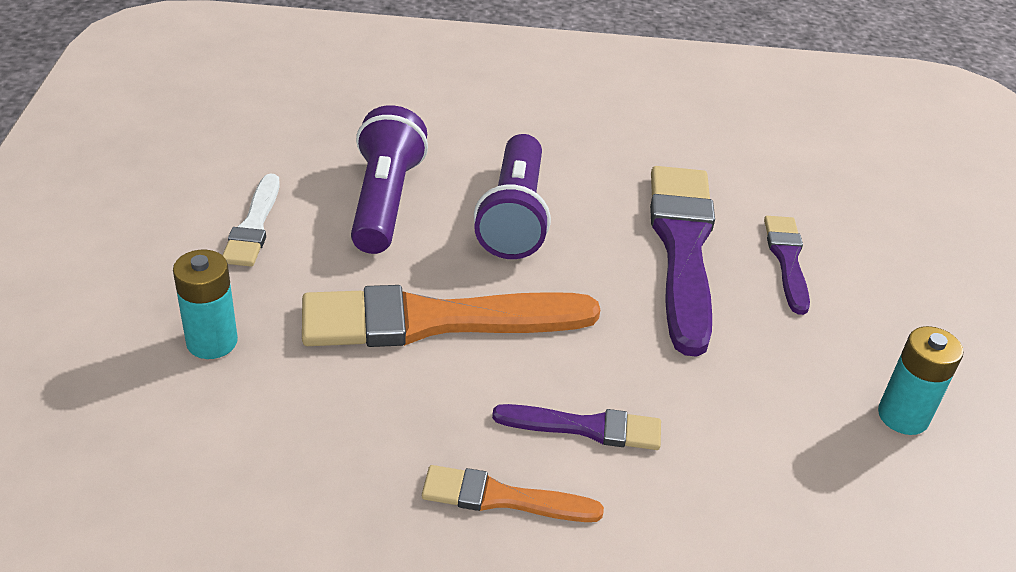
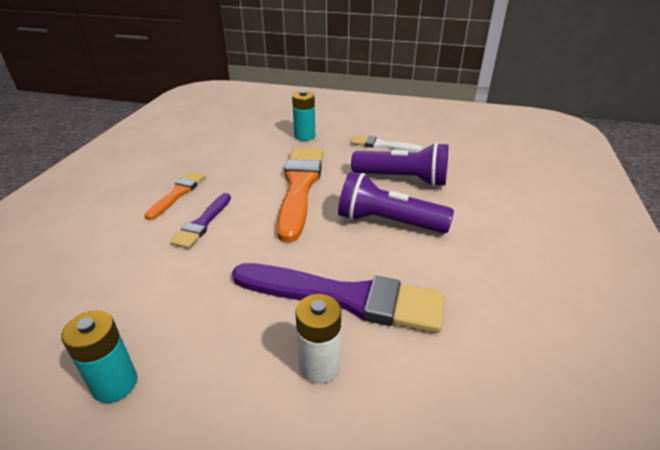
camera: 105 degrees right, 5 degrees down
purple brush [764,216,810,315] -> white battery [295,294,341,384]

